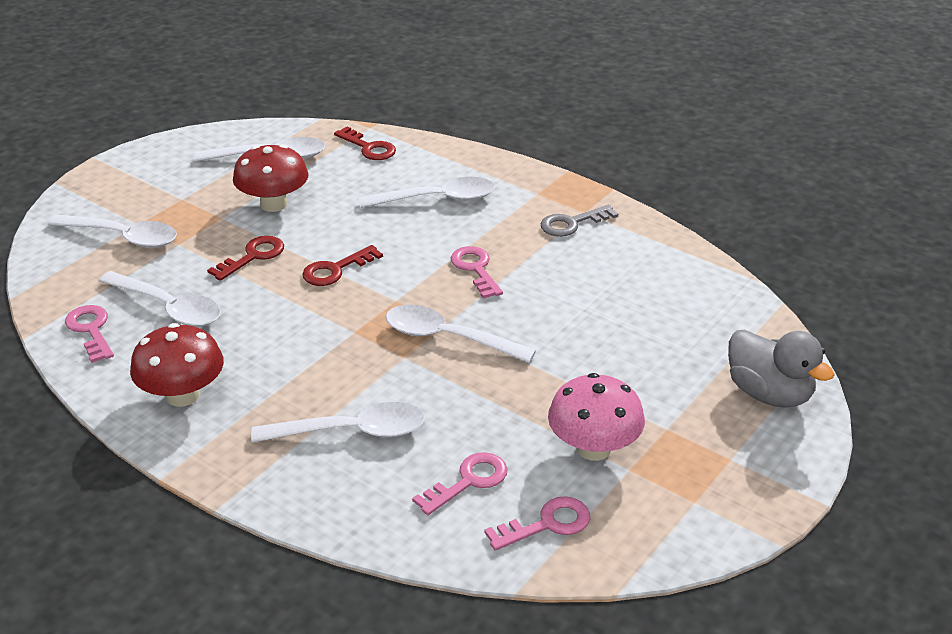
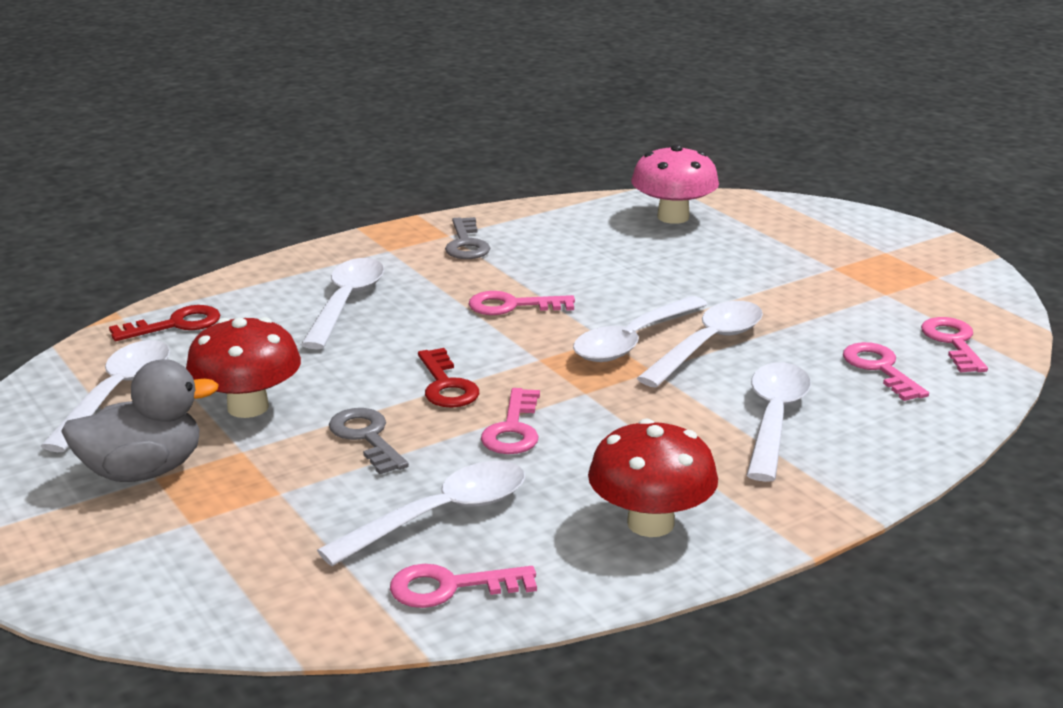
camera: 70 degrees left, 10 degrees down
white spoon [47,214,177,248] -> white spoon moved to [637,301,763,388]
red key [207,236,284,281] -> grey key [329,408,409,474]
pink mushroom [548,373,645,461] -> pink mushroom moved to [631,144,719,224]
grey duck [728,330,835,408] -> grey duck moved to [61,359,219,482]
none -> pink key [481,388,540,454]

